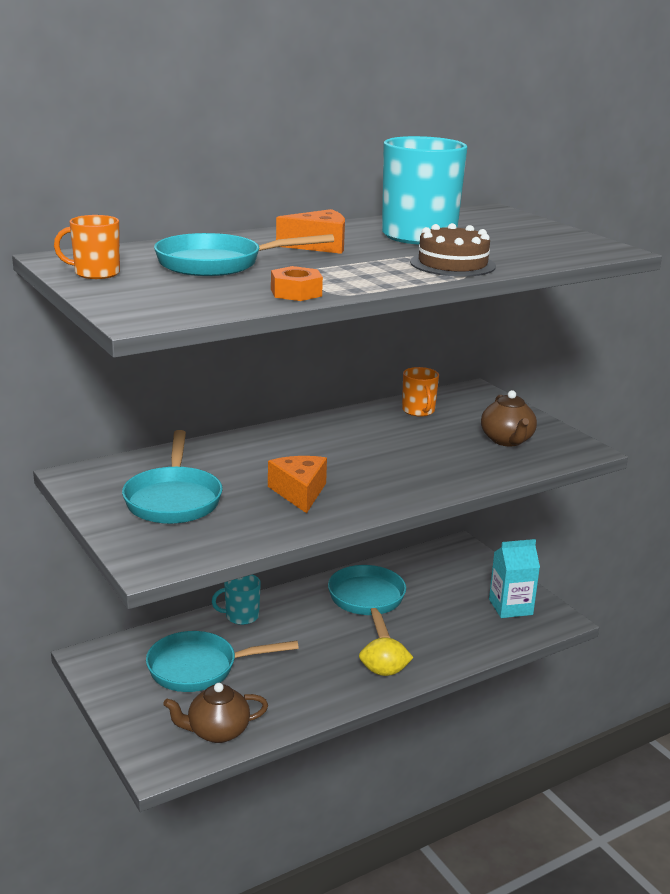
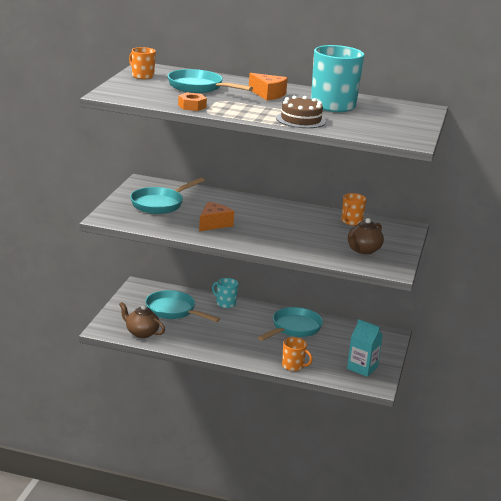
camera: 45 degrees right, 0 degrees up
yellow lemon [359,637,414,676] -> none
none -> orange mug [282,337,312,371]

